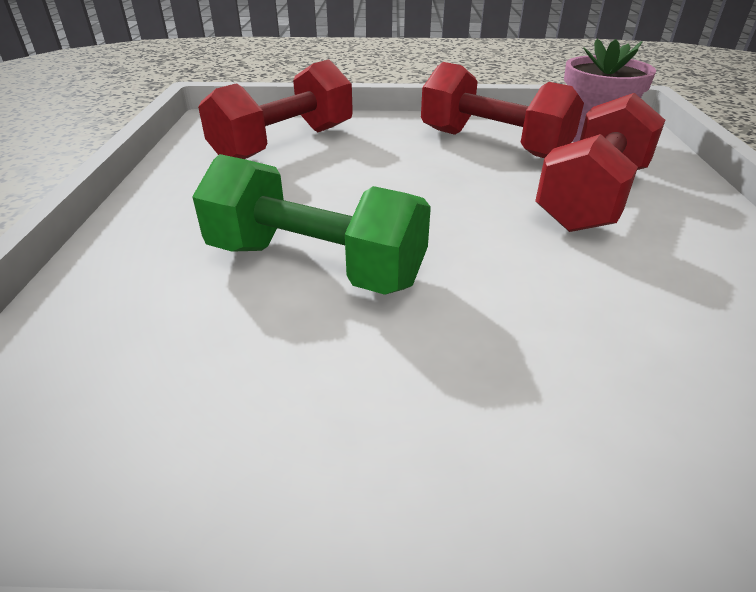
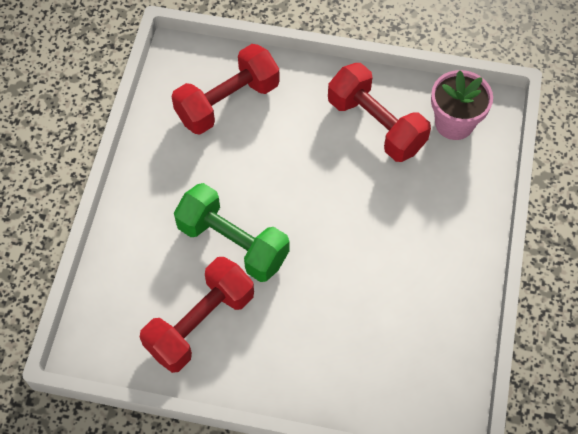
camera: 10 degrees right, 25 degrees up
red dumbbell [535,93,665,232] -> red dumbbell moved to [140,257,254,373]

